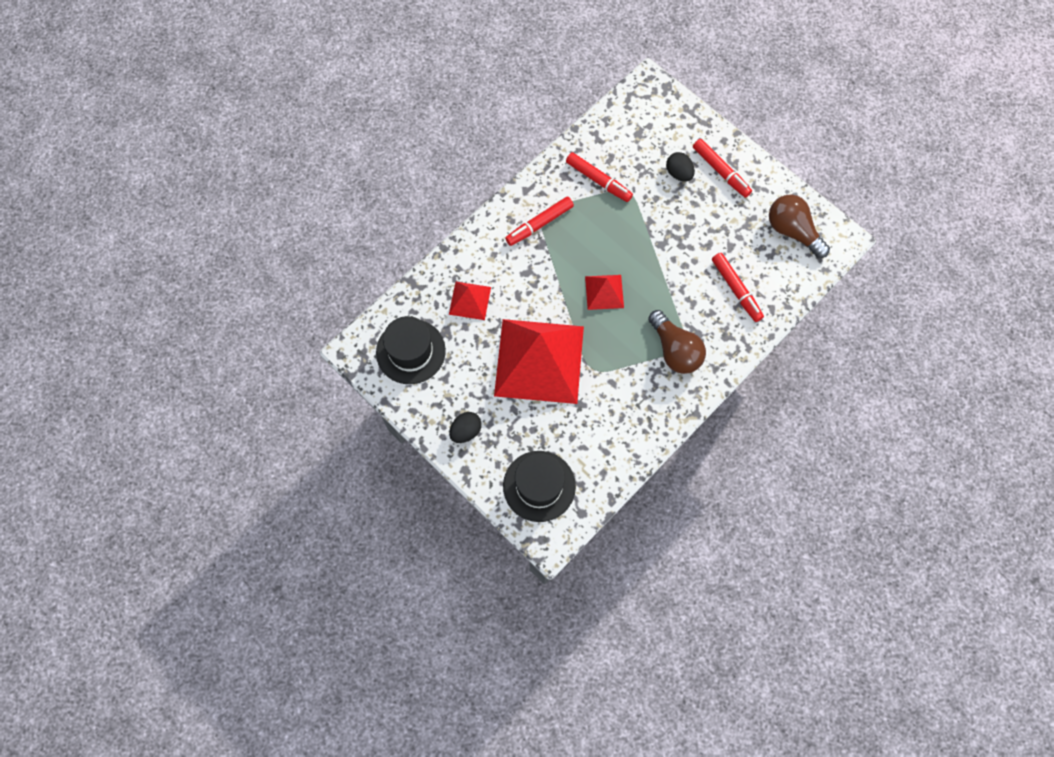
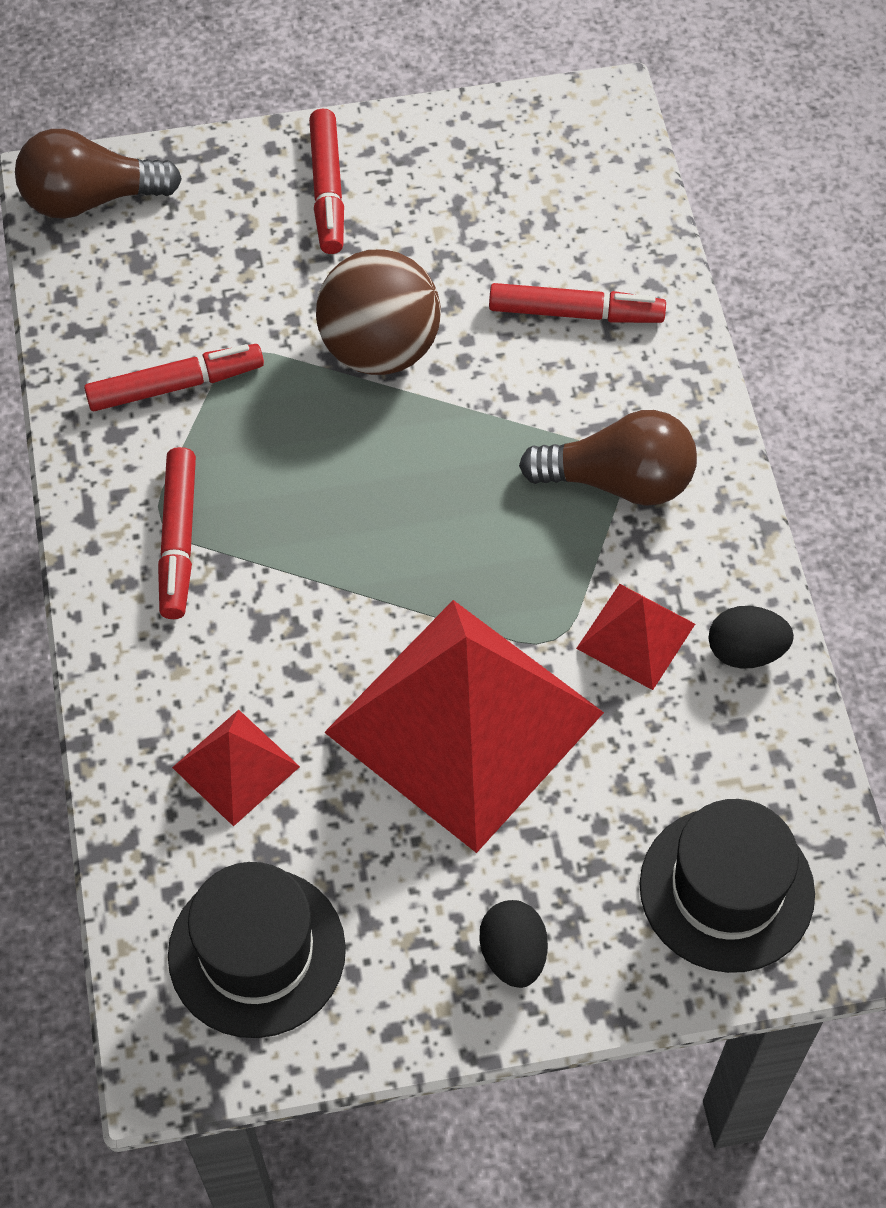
camera: 55 degrees left, 10 degrees down
red pyramid [585,275,624,310] -> red pyramid moved to [576,584,695,690]
black egg [666,152,695,181] -> black egg moved to [708,606,794,668]
red marker [693,139,752,198] -> red marker turned 90 degrees clockwise [309,109,344,254]
brown light bulb [769,195,830,258] -> brown light bulb moved to [15,129,182,219]
none -> brown ball [316,249,441,375]

